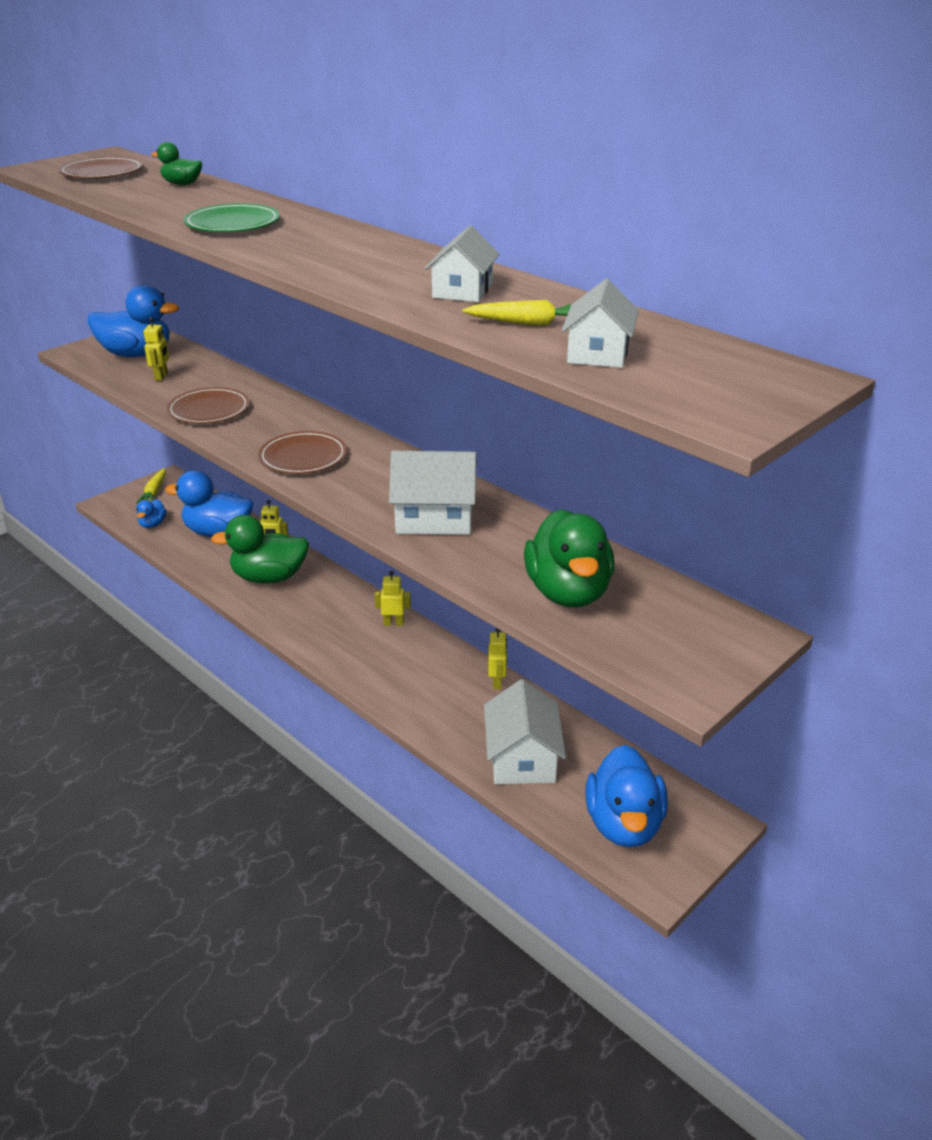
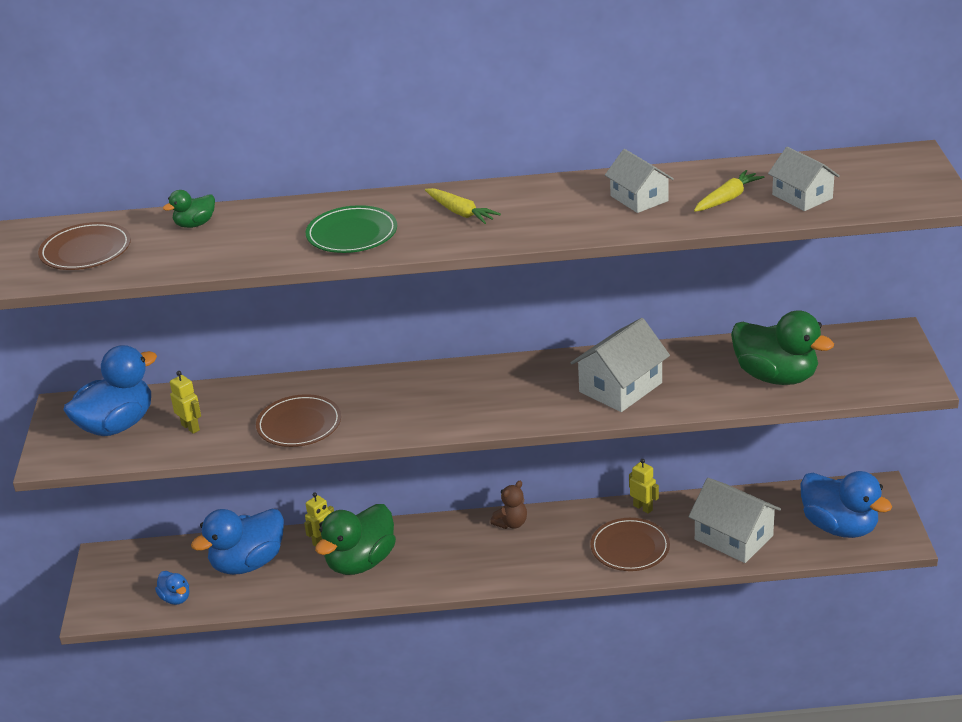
camera: 45 degrees left, 0 degrees up
yellow carrot [136,468,166,504] -> yellow carrot moved to [425,188,501,224]
brown plate [258,431,347,474] -> brown plate moved to [590,518,670,571]
yellow robot [375,571,411,626] -> brown teddy bear [490,481,527,529]

